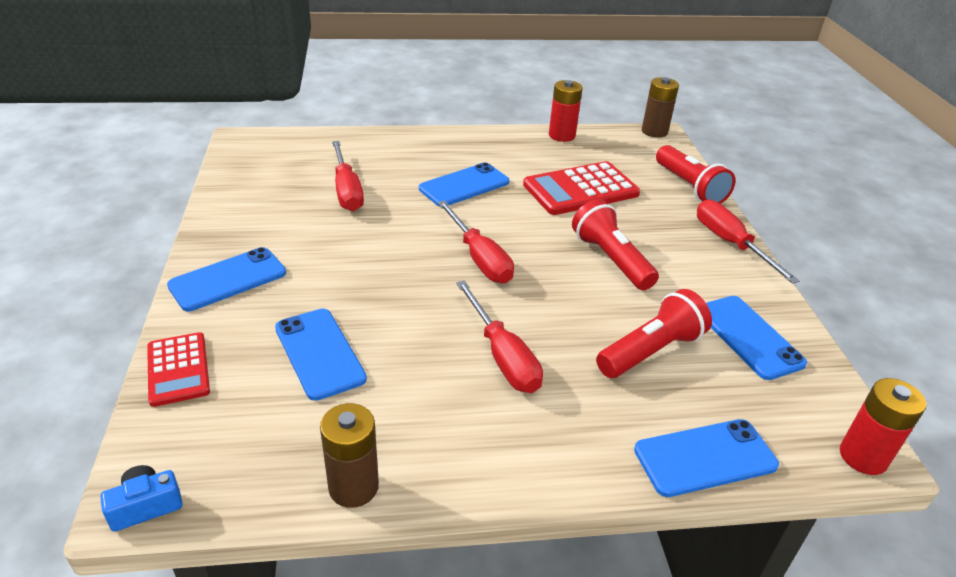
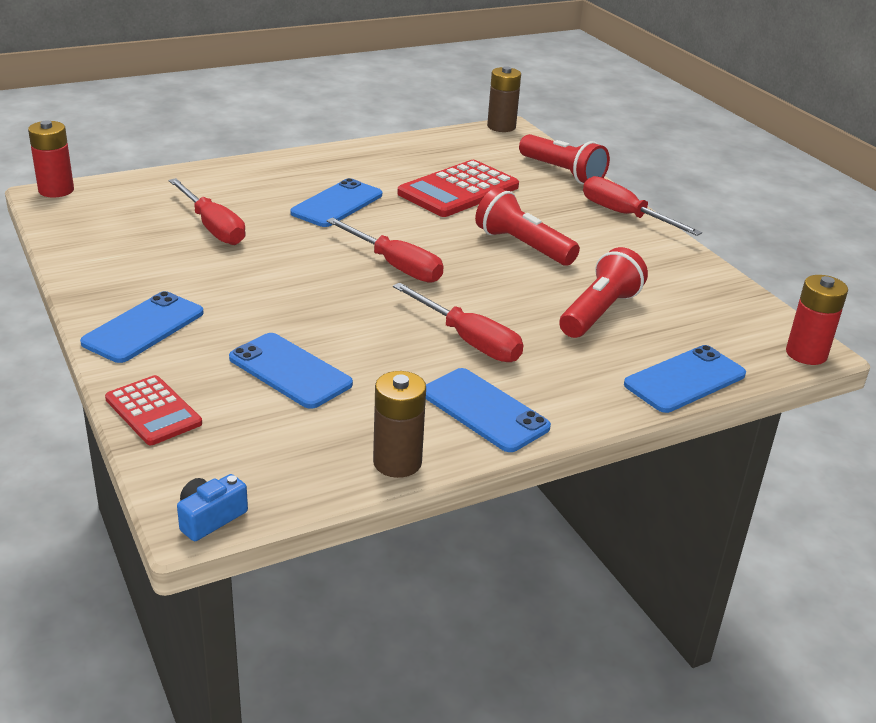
camera: 20 degrees left, 5 degrees down
red battery [549,80,583,142] -> red battery moved to [28,120,74,198]
blue phone [706,296,807,380] -> blue phone moved to [426,368,551,452]

